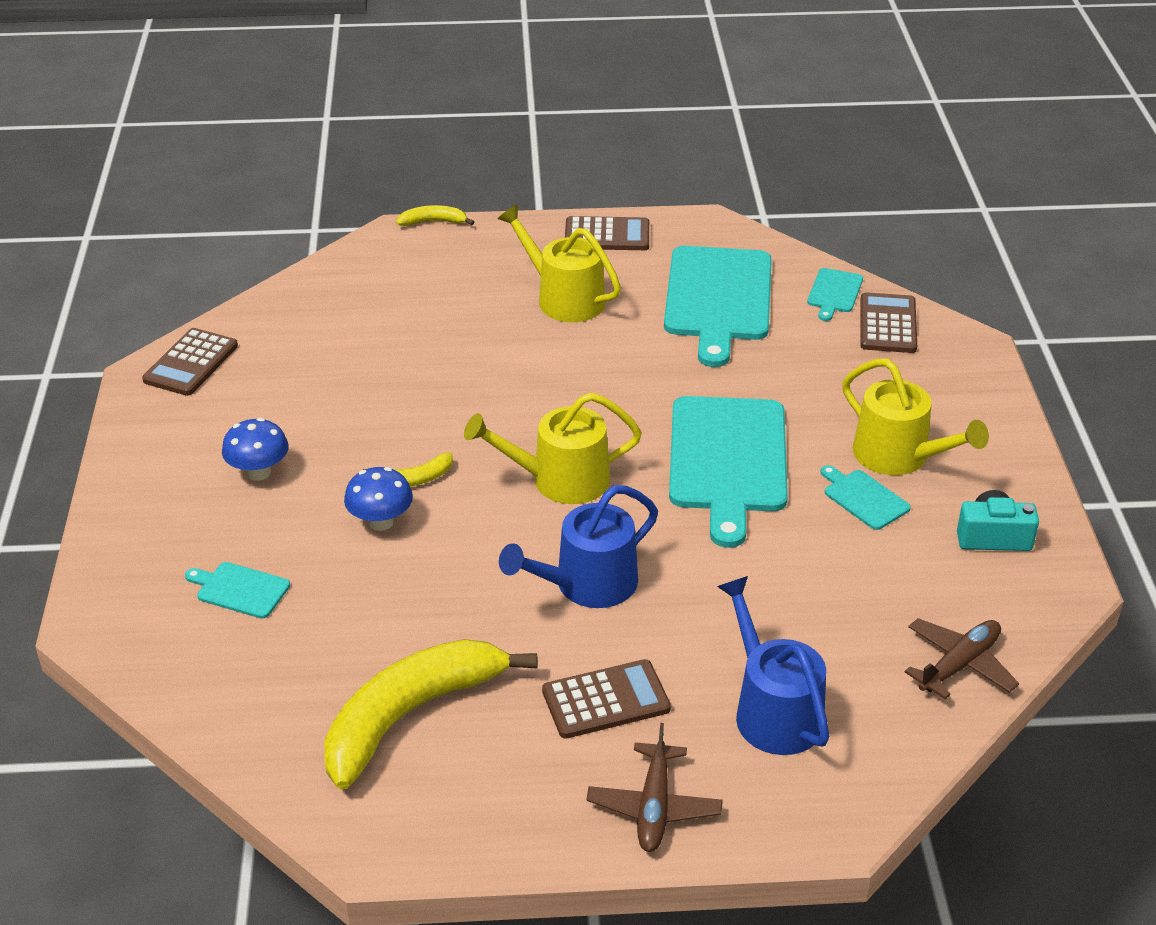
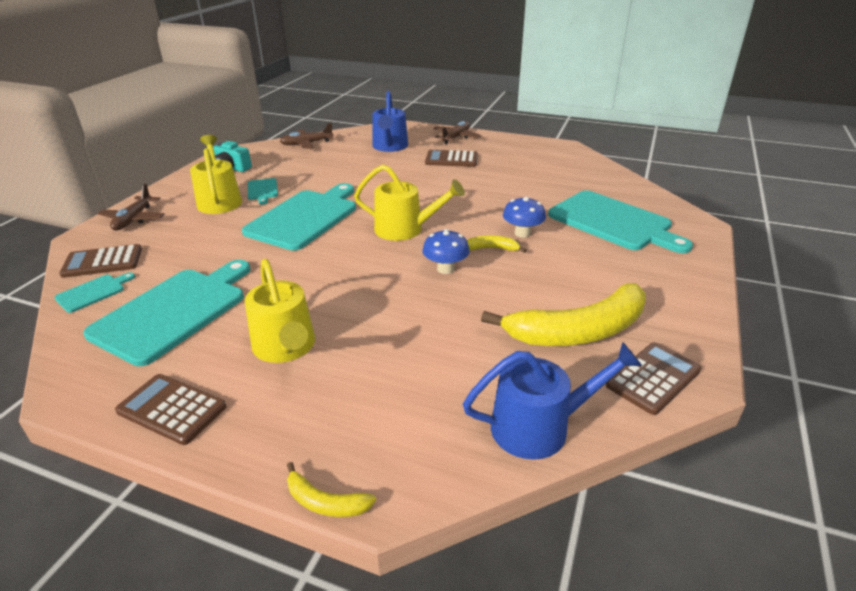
camera: 155 degrees left, 5 degrees down
turquoise cutting board [185,562,290,619] -> turquoise cutting board [548,190,693,253], size x2.25
blue mushroom [222,418,289,481] -> blue mushroom moved to [422,229,470,274]
yellow banana [324,639,537,789] -> yellow banana moved to [481,283,646,346]
blue watering can [499,485,658,608] -> blue watering can moved to [463,342,642,460]
brown calculator [860,292,917,353] -> brown calculator turned 45 degrees clockwise [59,244,142,278]
none -> brown plane [98,183,165,231]

